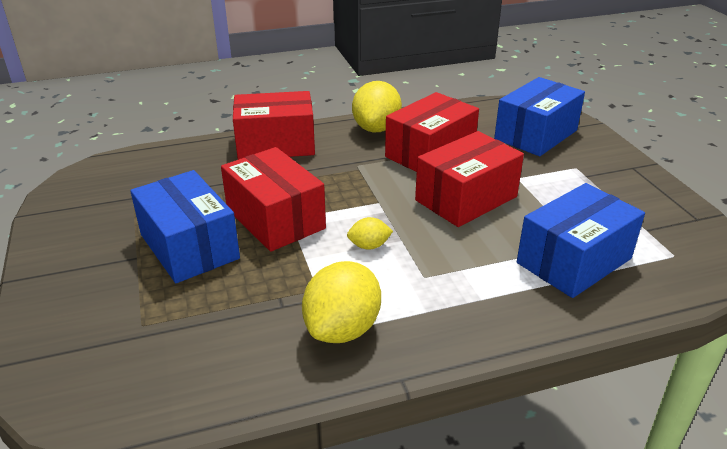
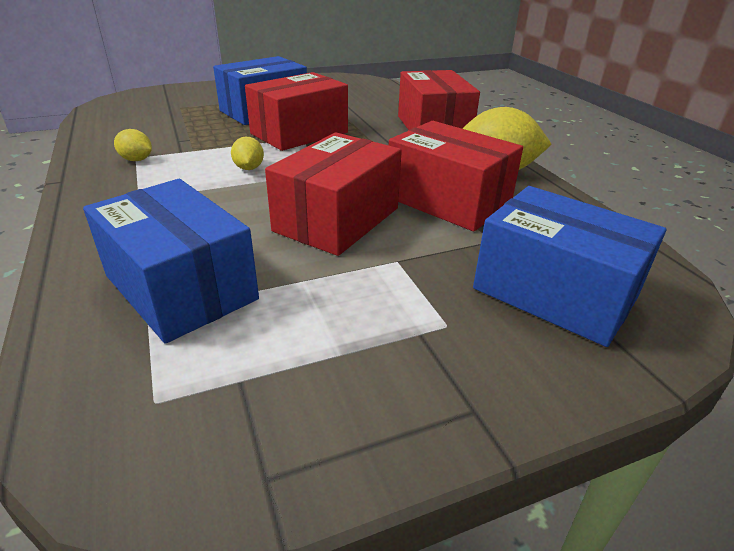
camera: 85 degrees right, 0 degrees up
yellow lemon [302,261,381,343] -> yellow lemon [114,129,152,161], size x0.50
red box [415,131,524,227] -> red box turned 75 degrees clockwise [265,133,402,256]

